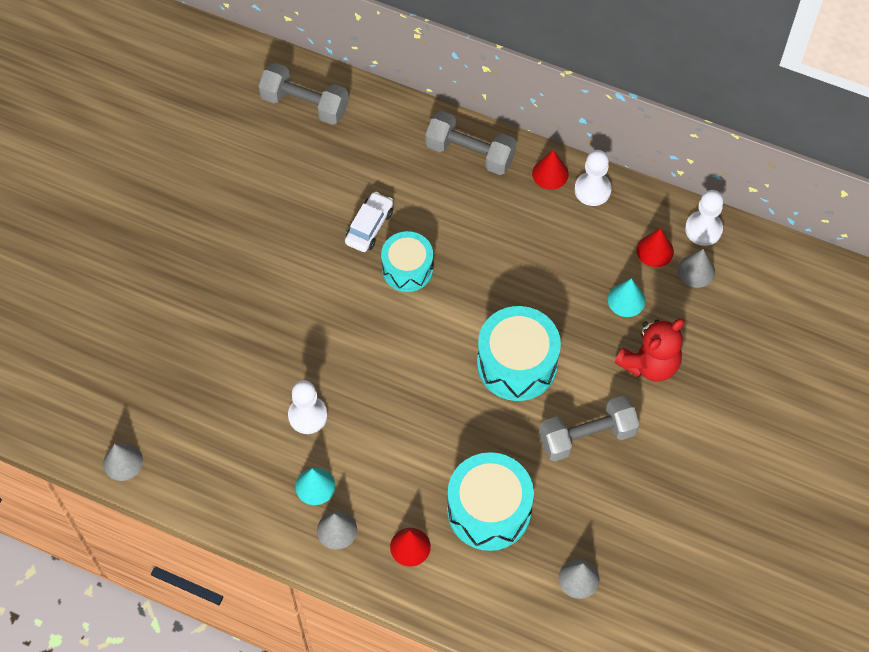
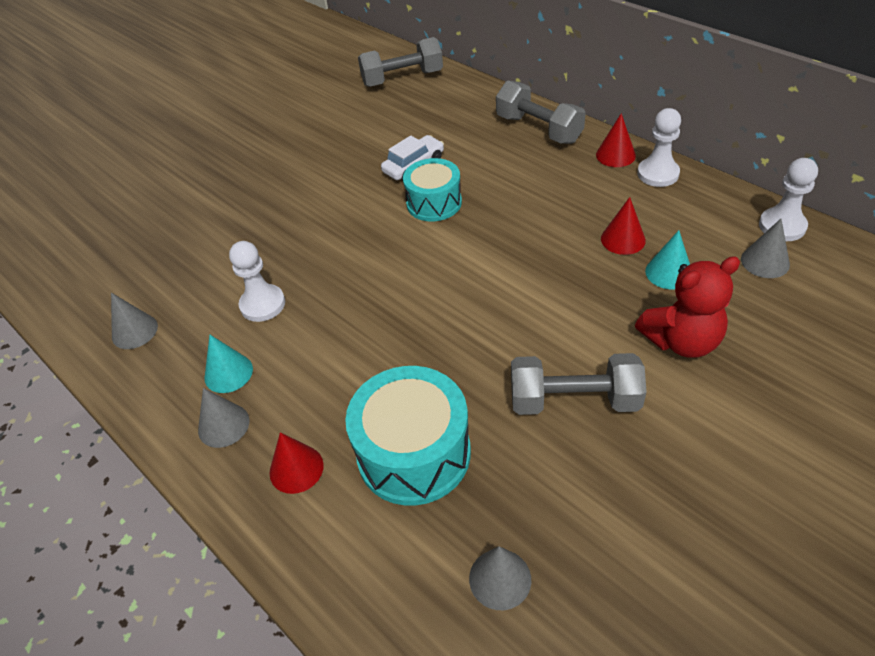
camera: 25 degrees right, 15 degrees down
grey cone [103,444,143,481] -> grey cone moved to [111,293,158,349]
grey dumbbell [258,63,349,125] -> grey dumbbell turned 60 degrees counterclockwise [358,37,443,87]
turquoise drum [477,306,561,401] -> none
red cone [637,228,674,267] -> red cone moved to [601,197,646,255]

